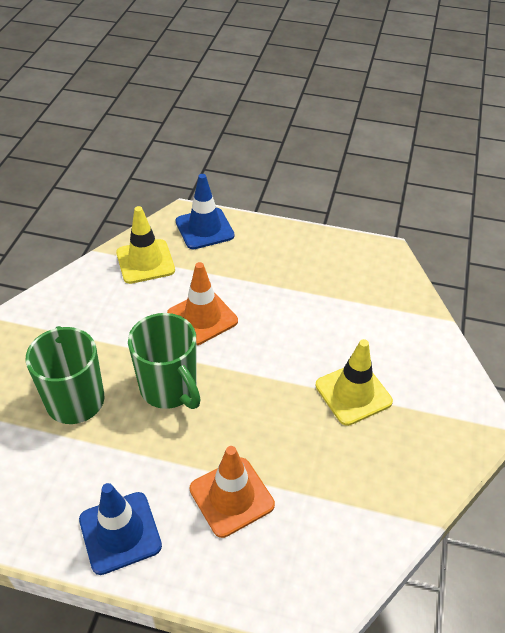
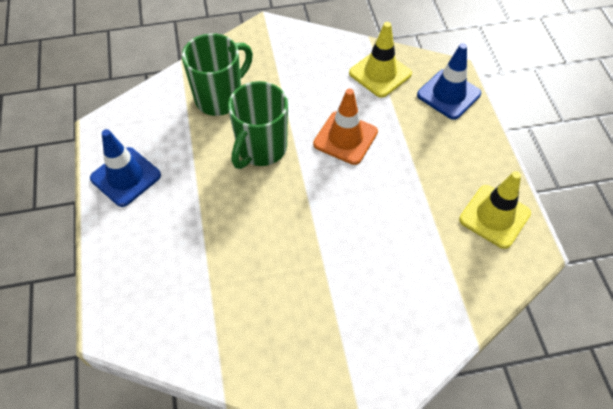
camera: 65 degrees right, 10 degrees up
orange traffic cone [189,446,275,538] -> none
yellow traffic cone [316,339,393,426] -> yellow traffic cone moved to [459,171,531,249]

